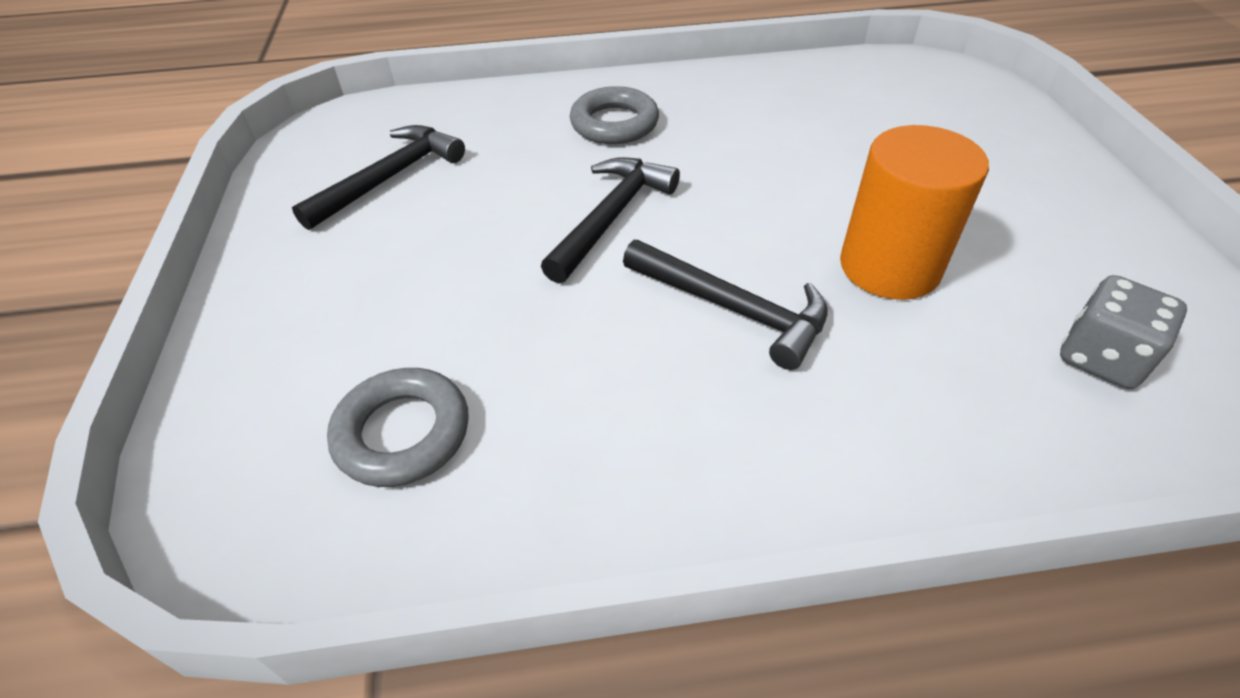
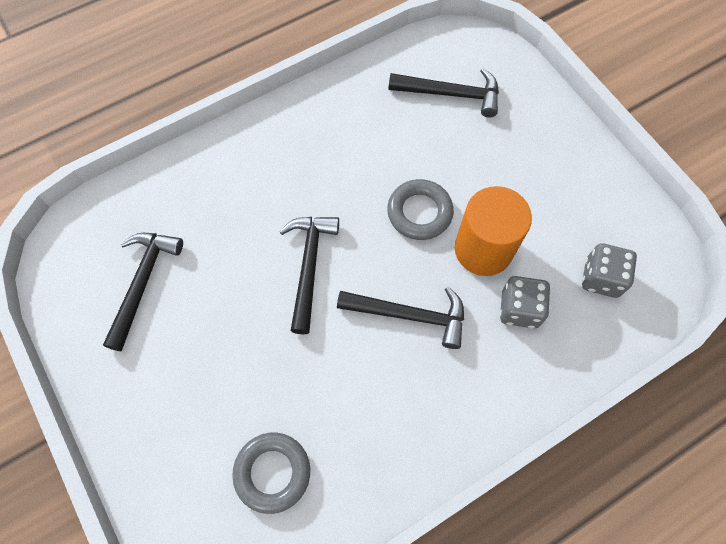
camera: 25 degrees left, 20 degrees up
grey ring [570,86,659,144] -> grey ring moved to [387,179,454,240]
none -> black hammer [388,68,499,118]
none -> grey dice [500,276,550,328]

